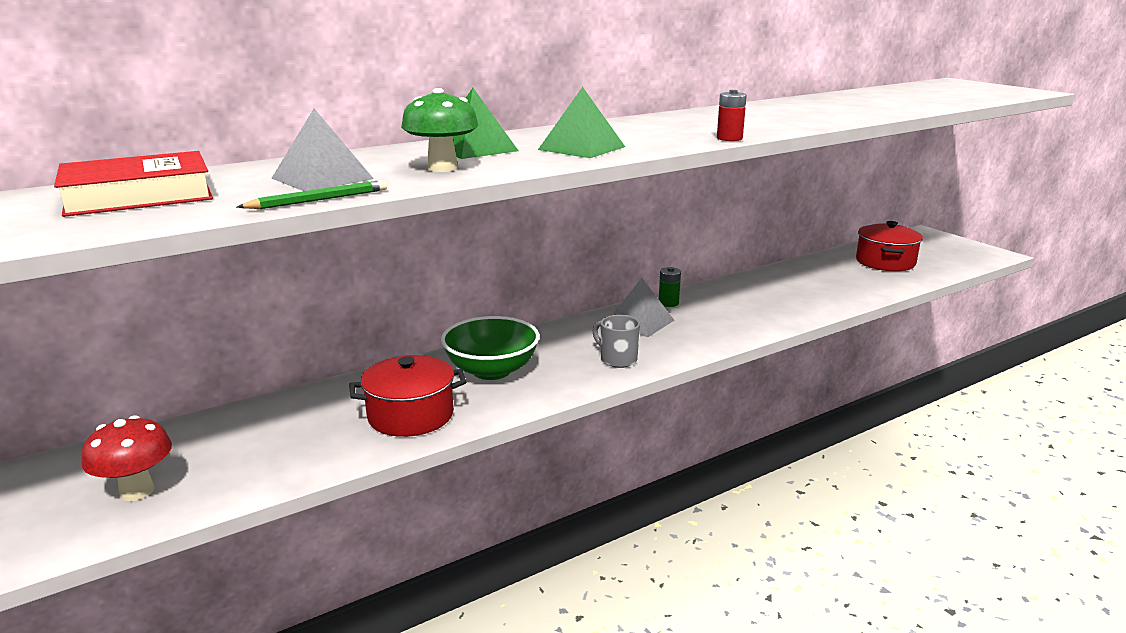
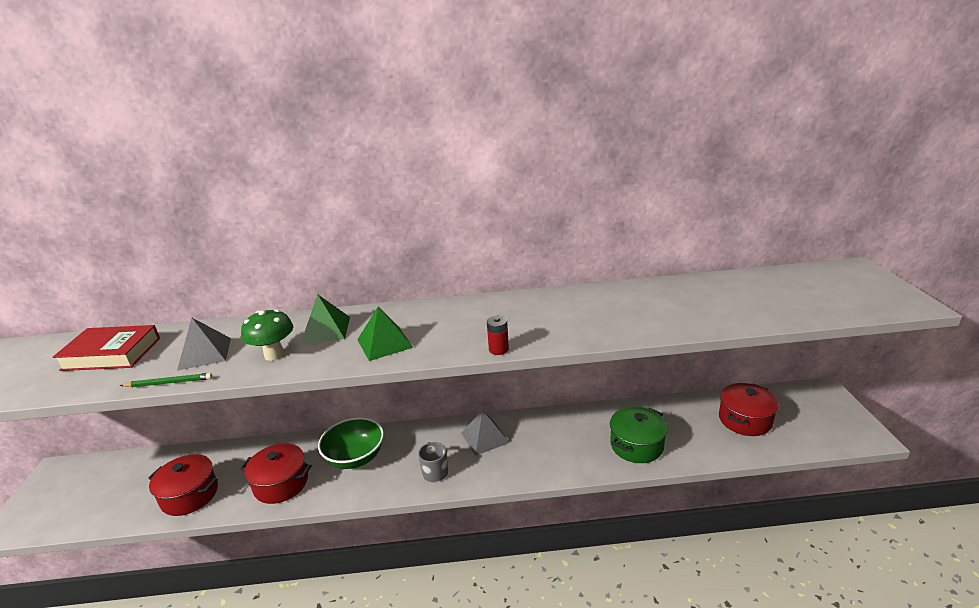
camera: 30 degrees right, 5 degrees up
red mushroom [82,415,172,501] -> none
green battery [659,267,681,307] -> none
none -> red pot [148,454,218,516]
none -> green pot [610,407,668,463]

